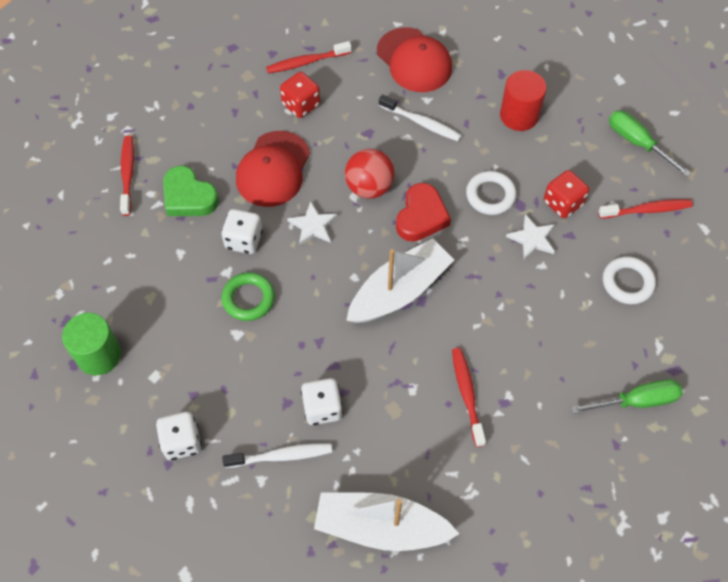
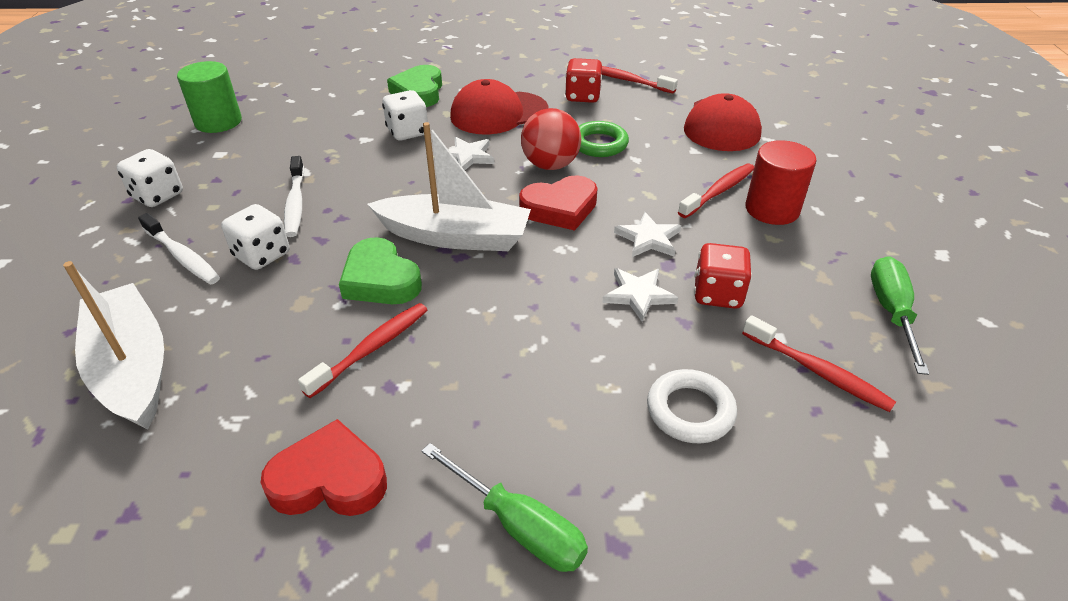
camera: 50 degrees right, 20 degrees down
red toothbrush [120,136,134,216] -> red toothbrush moved to [678,163,754,218]
green ring [221,272,275,321] -> green ring moved to [579,121,629,157]
white toothbrush [379,94,462,141] -> white toothbrush moved to [284,156,304,237]
white ring [466,171,517,215] -> white star [614,212,681,257]
none -> red heart [260,419,387,516]
none -> green heart [339,237,422,304]

